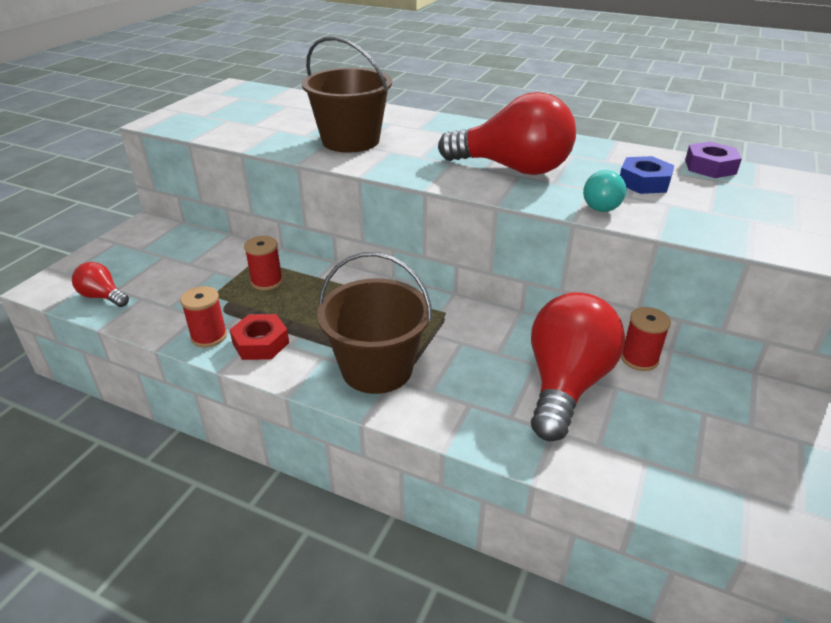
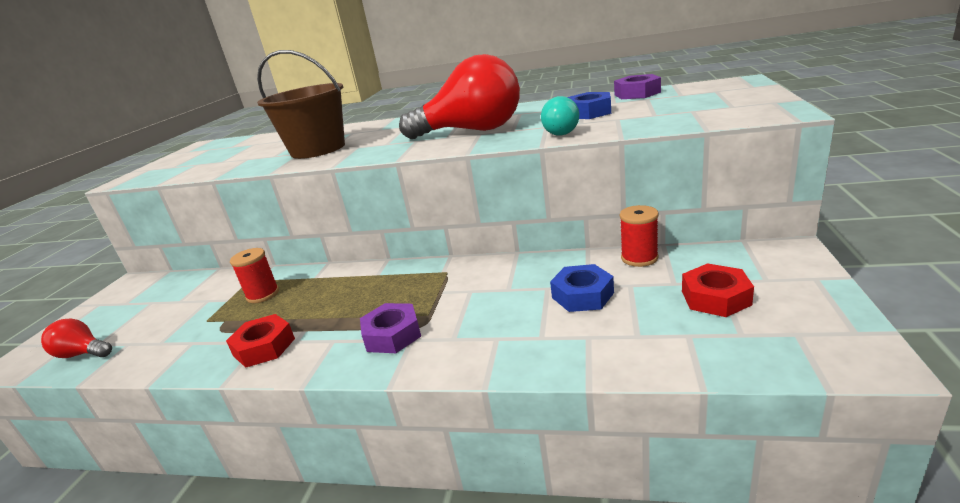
camera: 10 degrees left, 10 degrees down
red spool [180,286,227,347] -> none
brown bucket [317,252,432,394] -> purple nut [360,303,421,353]
red light bulb [531,292,625,441] -> blue nut [550,264,614,312]
none -> red nut [682,263,754,317]

